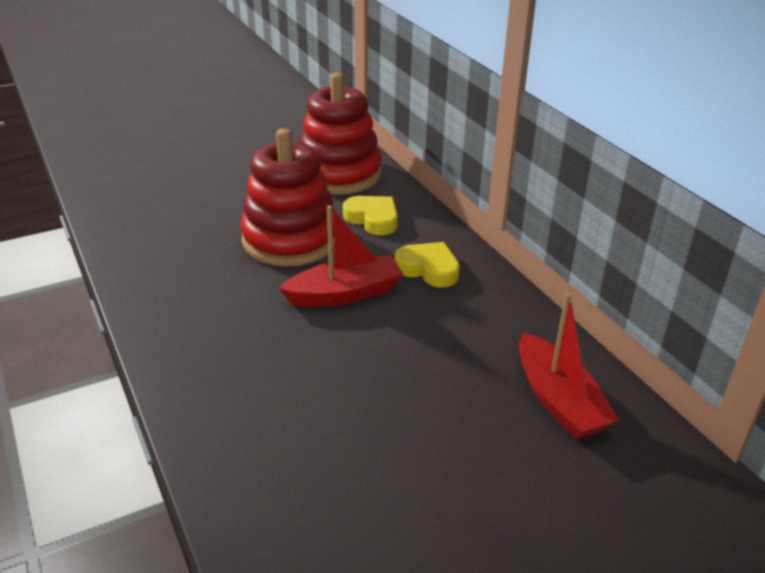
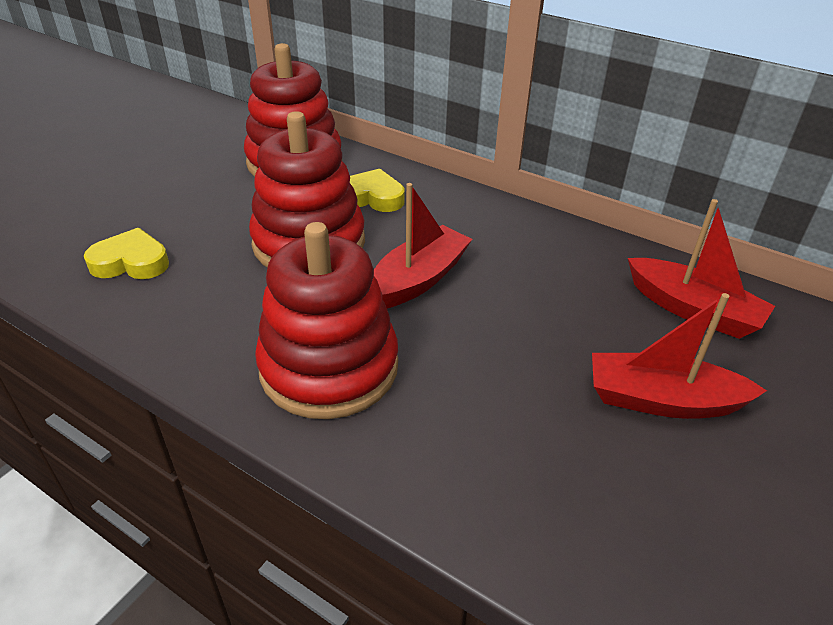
camera: 30 degrees left, 5 degrees up
yellow heart [395,242,460,288] -> yellow heart moved to [84,228,169,279]
none -> red stacking toy [255,222,398,419]
none -> red boat [592,293,767,419]

